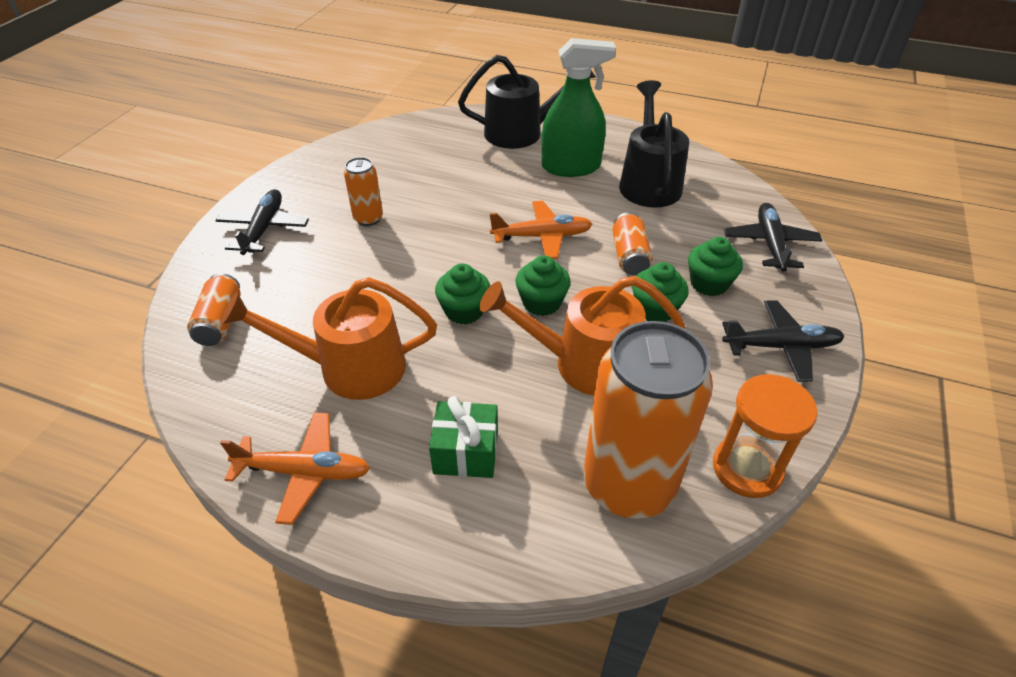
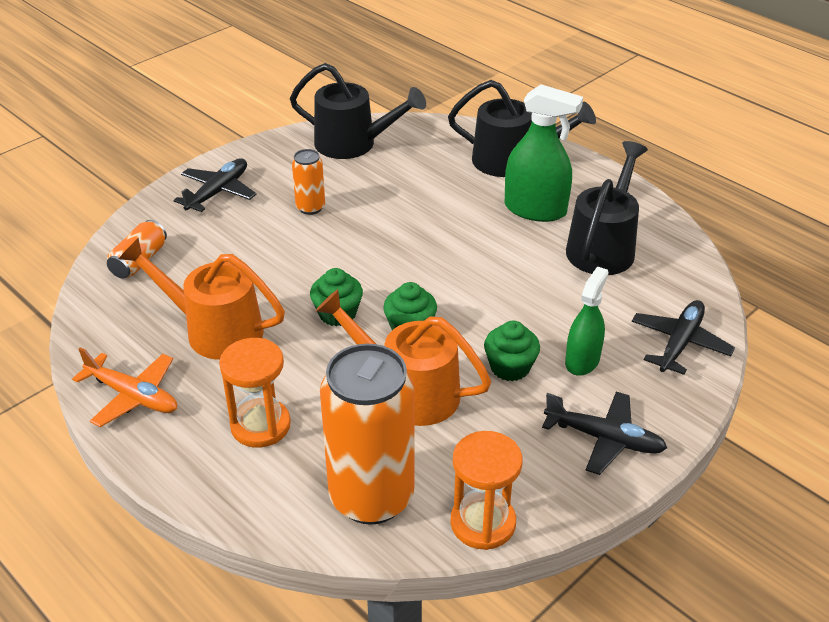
camera: 25 degrees right, 5 degrees down
green gift [429,396,498,478] -> orange hourglass [219,338,291,448]
orange plane [490,201,592,259] -> none
orange can [612,212,653,276] -> none
green cupcake [688,237,743,296] -> green spray bottle [565,266,609,376]
none -> black watering can [290,63,426,159]

